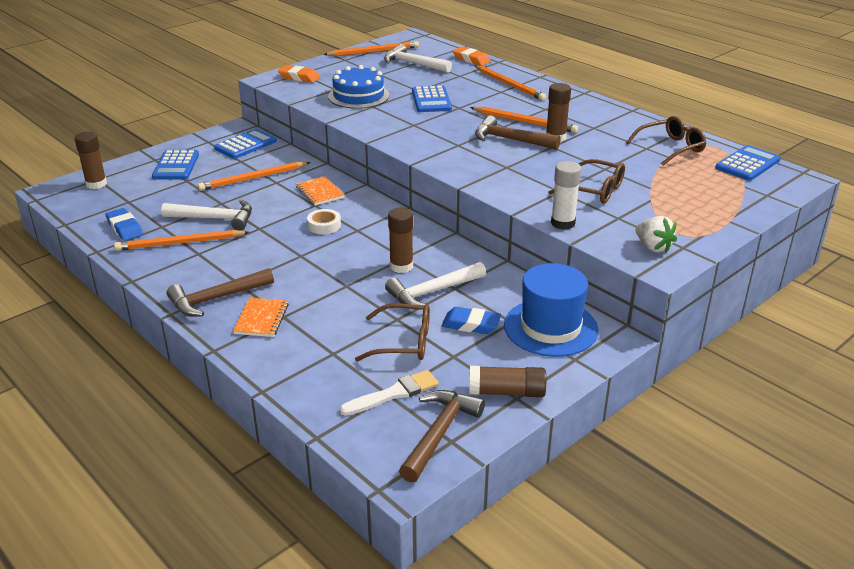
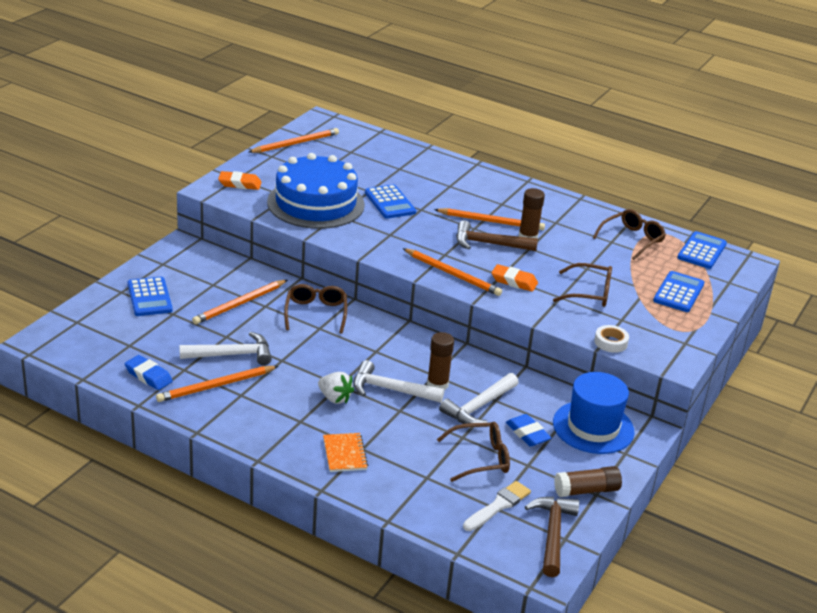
camera: 20 degrees left, 0 degrees up
brown glue stick [75,132,107,189] -> none
brown hammer [167,268,274,317] -> none
blue calculator [214,129,277,159] -> blue calculator moved to [653,271,704,312]
orange notebook [296,176,345,206] -> brown glasses [284,284,347,334]
white tape [307,209,341,234] -> white tape moved to [594,325,629,353]
blue cake [328,65,389,109] -> blue cake [267,153,365,229], size x1.55
white hammer [384,44,452,73] -> white hammer moved to [353,360,444,403]
blue eraser [442,307,501,334] -> blue eraser turned 60 degrees clockwise [506,414,551,447]
orange eraser [453,47,491,66] -> orange eraser moved to [491,264,538,292]
orange pencil [474,65,546,101] -> orange pencil moved to [403,248,502,296]
white glue stick [551,161,581,230] -> none
white strawberry [636,216,677,253] -> white strawberry moved to [318,372,354,404]

